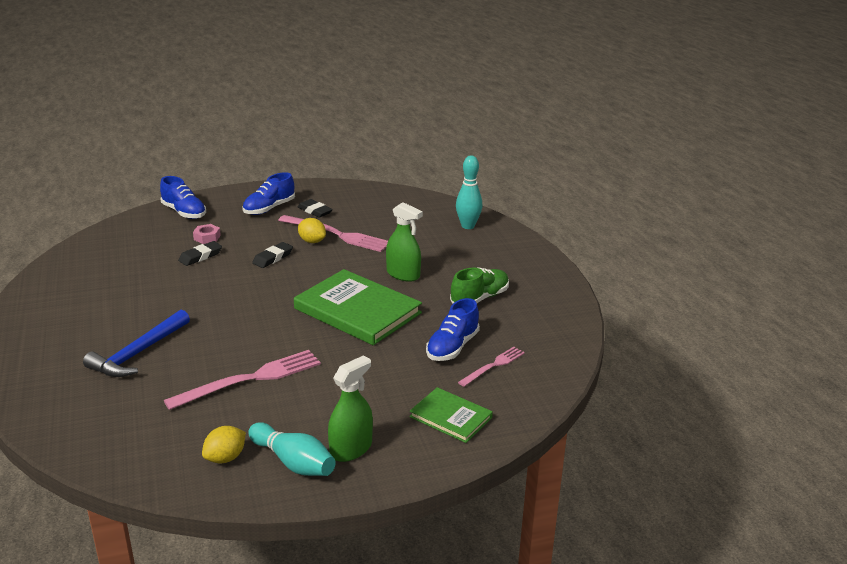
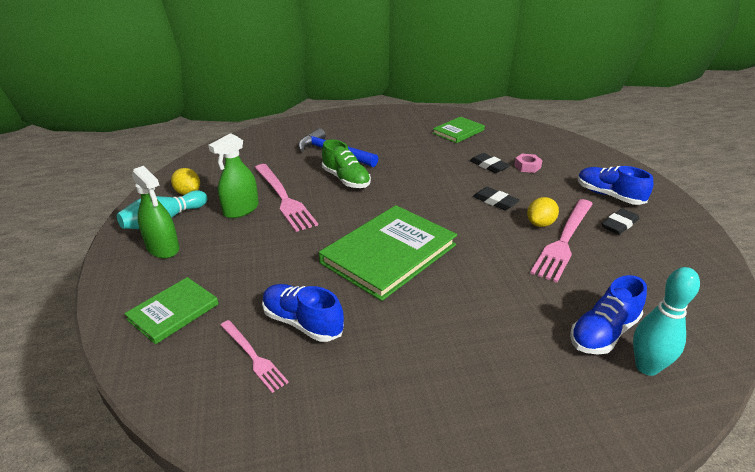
camera: 95 degrees right, 5 degrees up
blue shoe [160,176,206,219] -> blue shoe moved to [570,275,647,355]
green spray bottle [386,202,423,282] -> green spray bottle moved to [208,133,259,218]
green shoe [450,267,509,303] -> green shoe moved to [322,139,371,188]
none -> green book [433,117,485,143]

